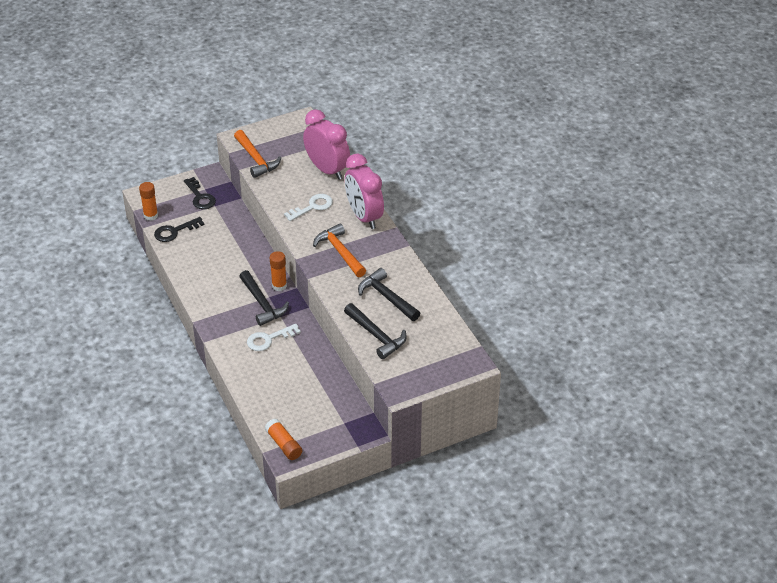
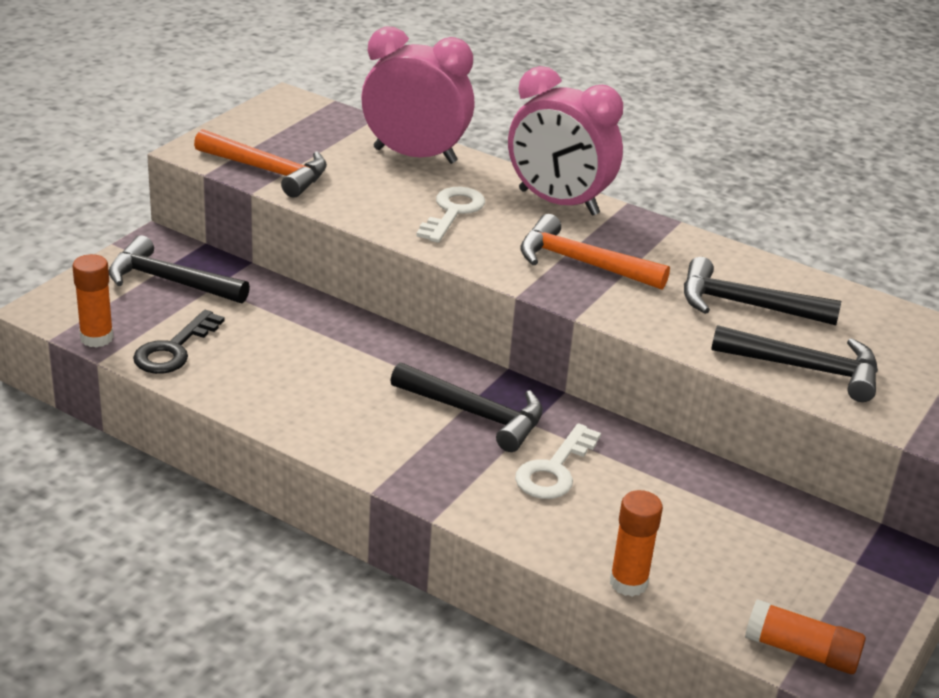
camera: 35 degrees left, 10 degrees down
black key [184,177,216,209] -> black hammer [109,235,250,304]
orange glue stick [270,251,287,291] -> orange glue stick moved to [610,490,663,597]

